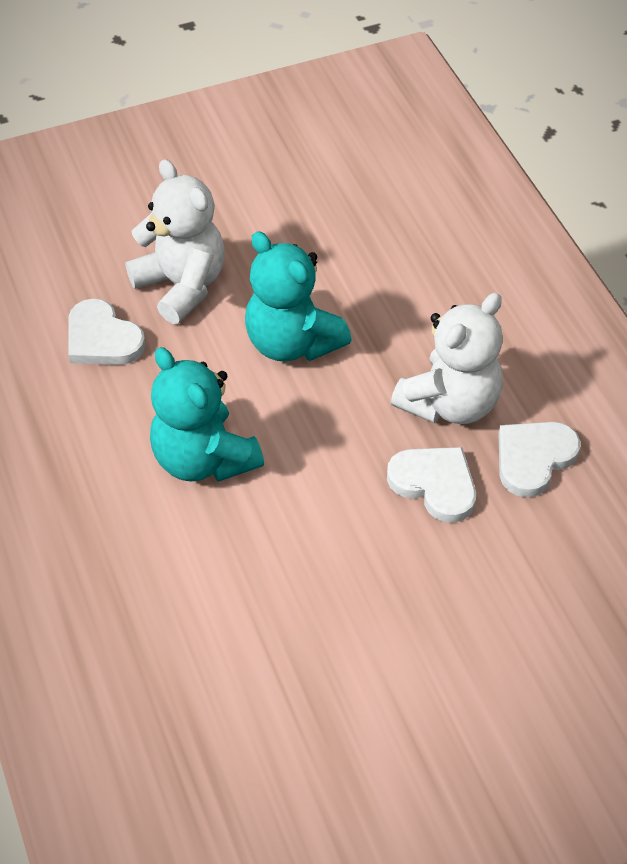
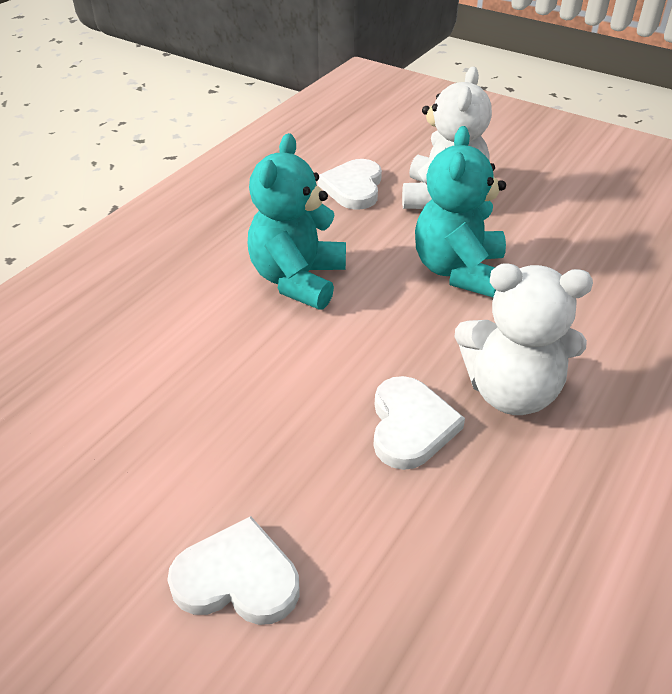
camera: 55 degrees right, 10 degrees down
white heart [498,422,581,497] -> white heart moved to [167,516,299,625]

